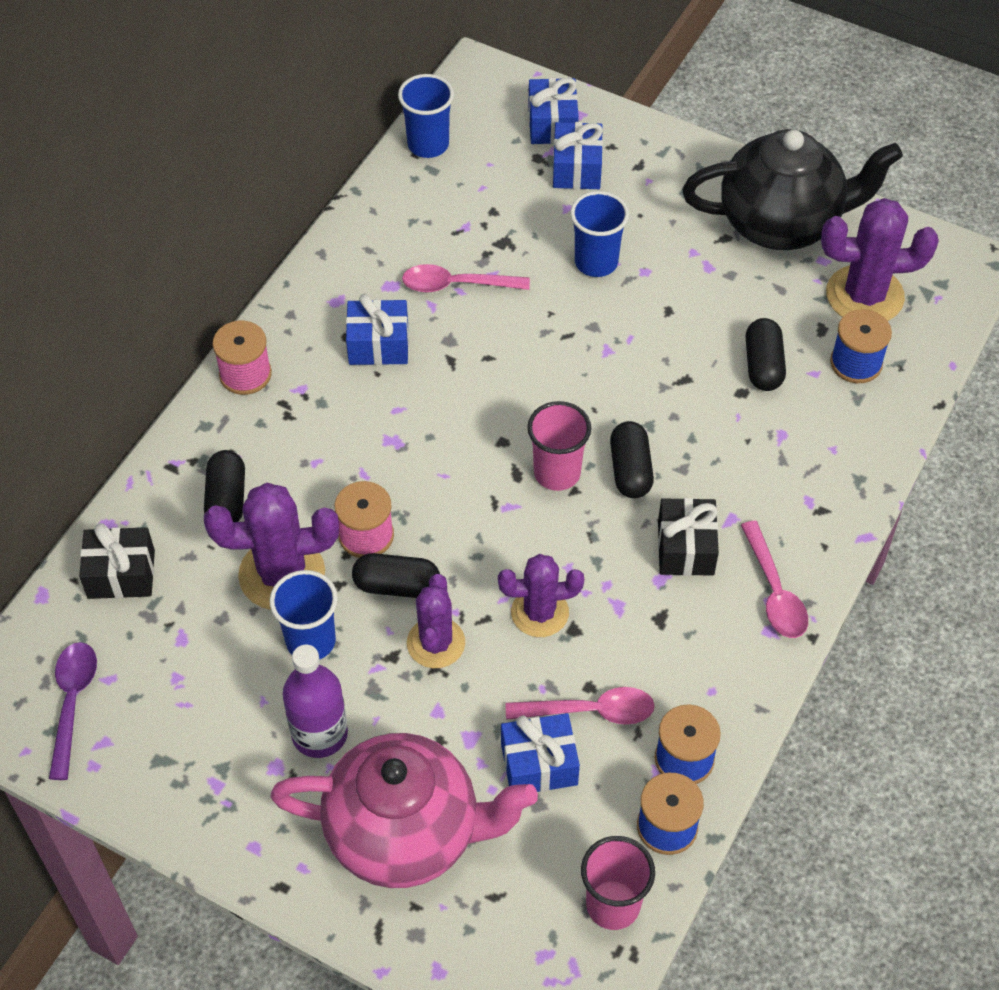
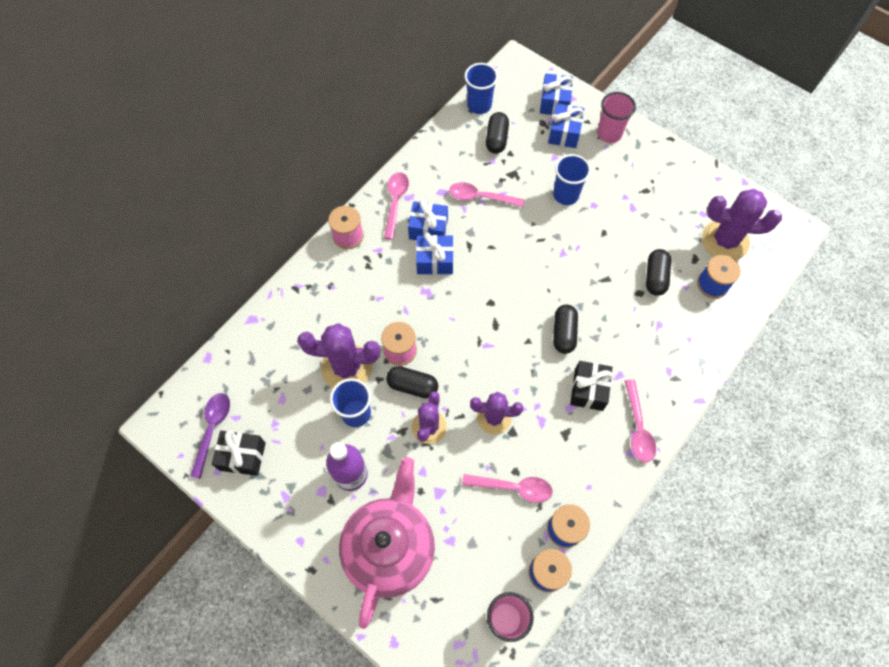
camera: 10 degrees right, 10 degrees up
black gift [79,523,155,599] -> black gift moved to [212,430,266,476]
black capsule [204,450,245,522] -> black capsule moved to [486,112,509,154]
pink teapot [270,733,538,888] -> pink teapot turned 90 degrees counterclockwise [339,457,435,629]
blue gift [501,713,580,792] -> blue gift moved to [416,232,454,275]
pink cup [527,401,591,491] -> pink cup moved to [597,92,636,143]
black teapot [682,129,903,250] -> none
none -> pink spoon [384,172,409,239]

